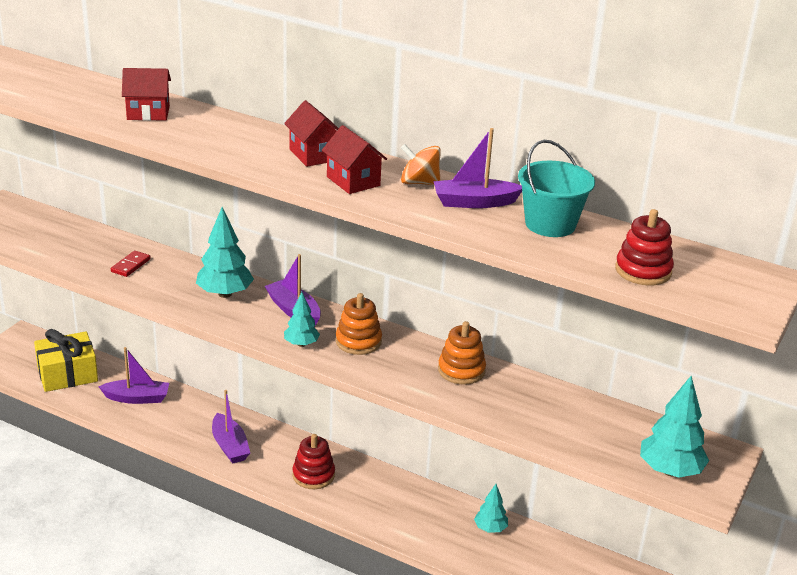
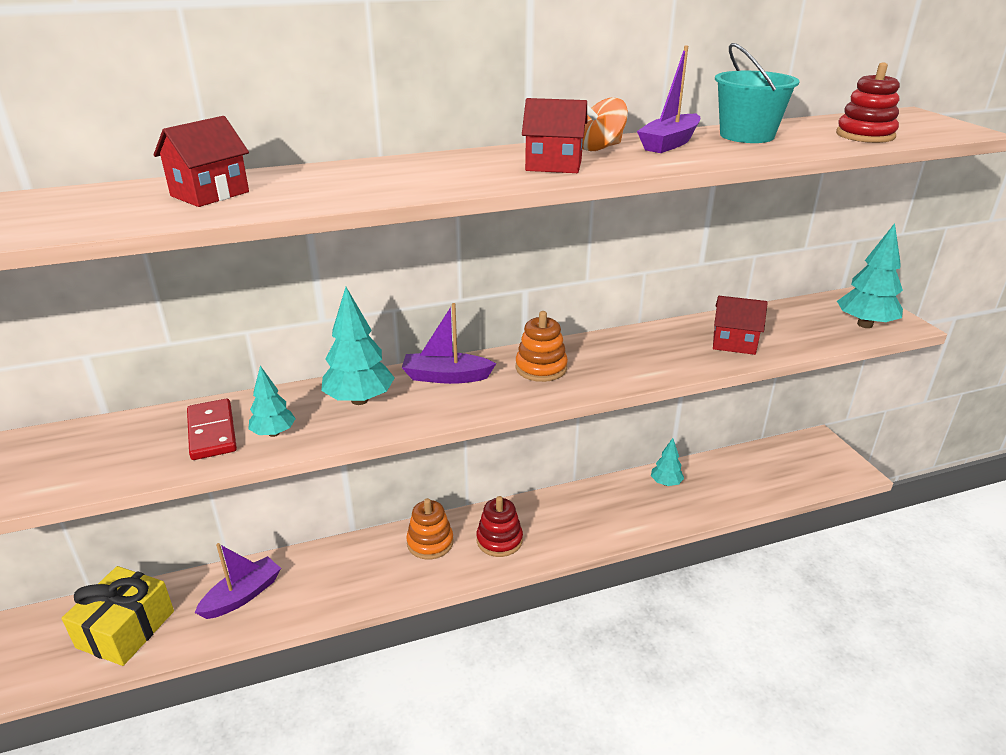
camera: 45 degrees left, 0 degrees up
red domino [111,251,151,277] -> red domino [187,399,237,460], size x1.52
purple boat [212,390,250,464] -> none
red house [284,100,339,167] -> red house moved to [713,296,768,355]
turquoise tree [284,292,320,347] -> turquoise tree moved to [248,366,296,437]
orange stacking toy [438,321,486,385] -> orange stacking toy moved to [406,498,453,559]

